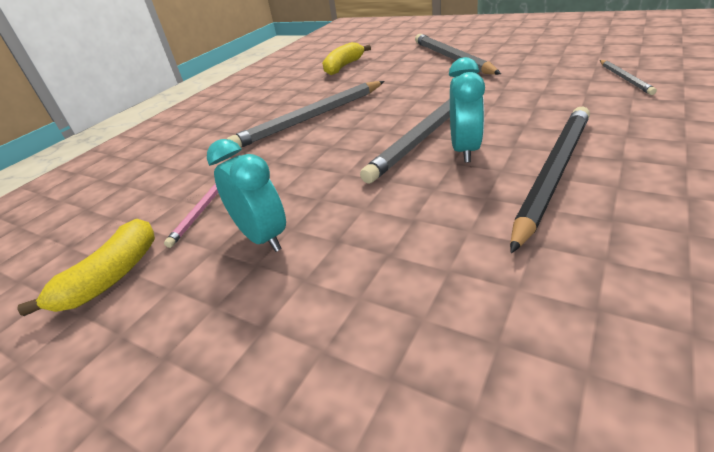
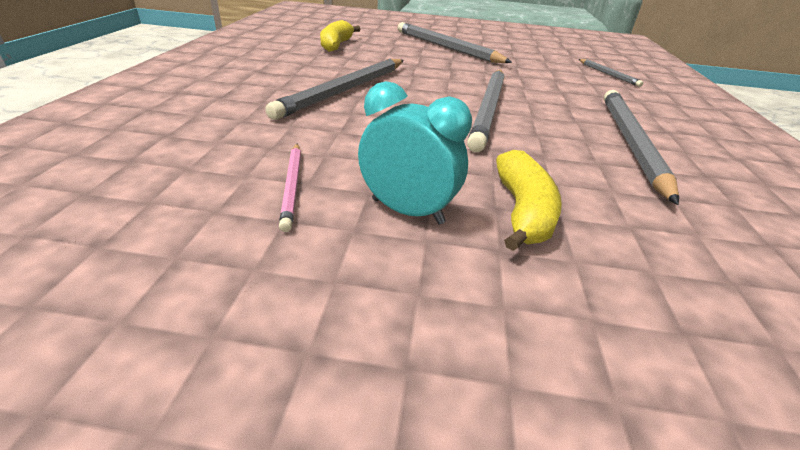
camera: 30 degrees left, 0 degrees up
yellow banana [17,219,155,316] -> yellow banana moved to [496,150,562,251]
turquoise clock [449,57,485,163] -> none
black pencil [510,106,590,253] -> grey pencil [604,90,679,205]

